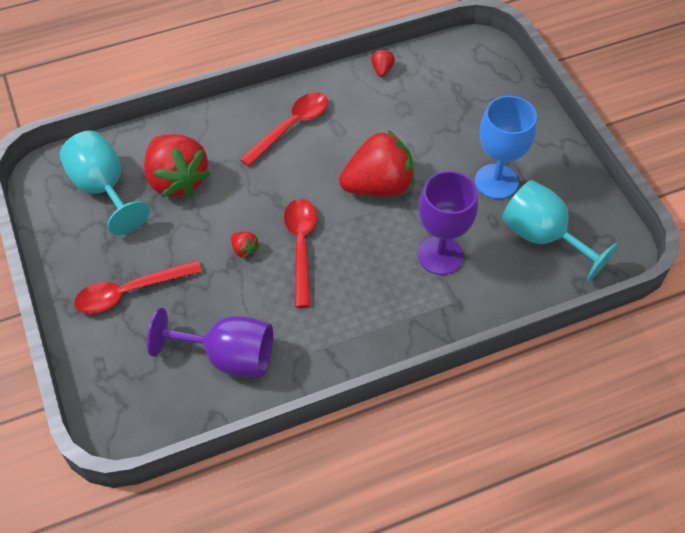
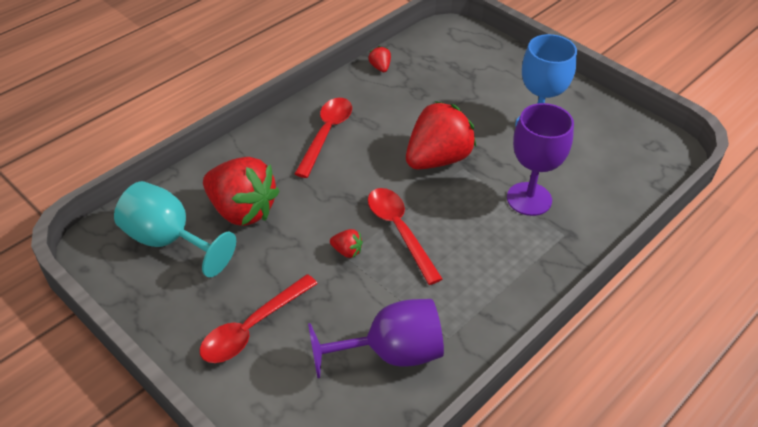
camera: 25 degrees left, 10 degrees down
turquoise goblet [502,180,618,282] -> none

